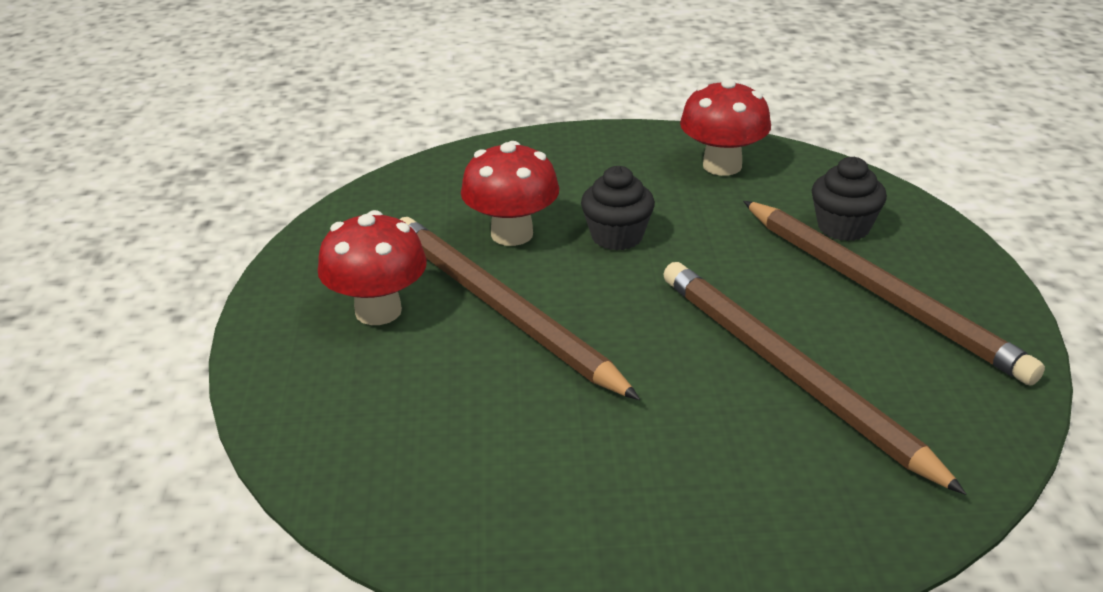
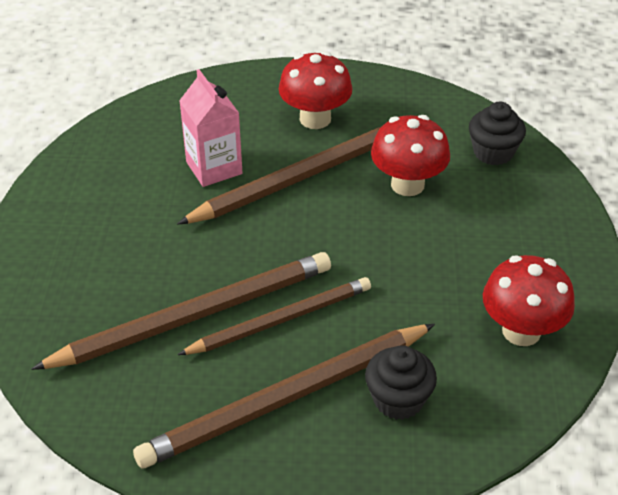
camera: 95 degrees right, 10 degrees up
black cupcake [581,166,655,251] -> black cupcake moved to [469,102,526,166]
none -> brown pencil [177,277,371,355]
none -> pink carton [179,69,242,187]

